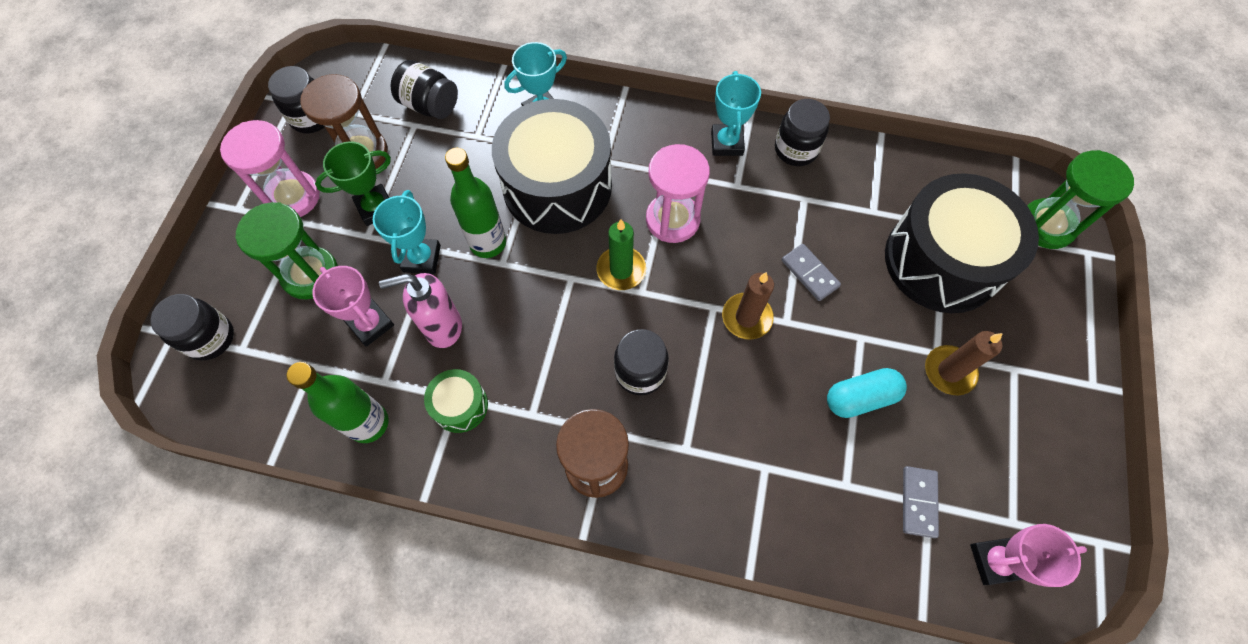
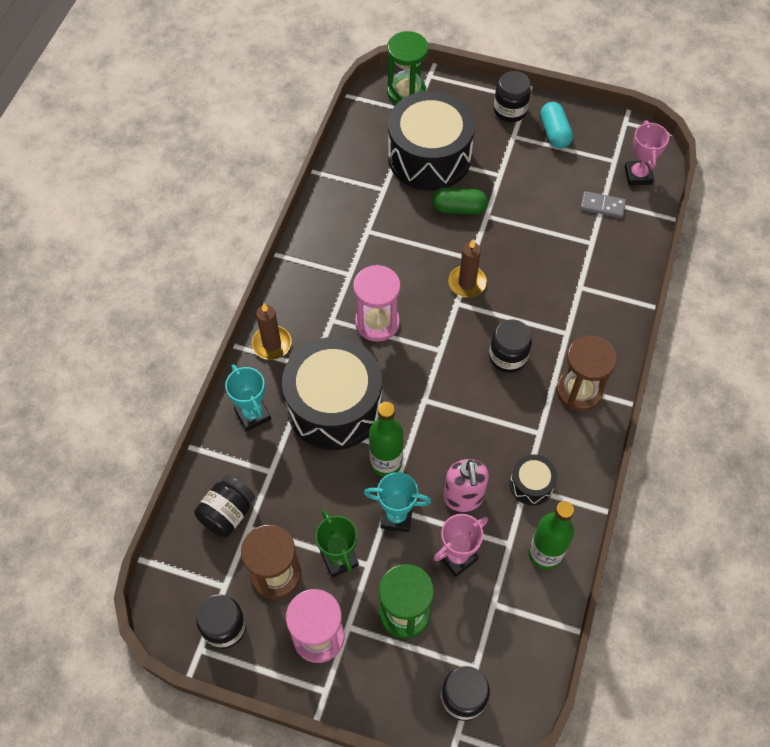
camera: 85 degrees left, 5 degrees down
green drum [424,369,488,433] -> black drum [510,454,557,505]
green candle [597,219,646,290] -> none
turquoise trophy [711,71,761,156] -> none
black jar [775,99,830,166] -> black jar moved to [494,71,531,122]
grey domino [782,244,841,301] -> none
turquoise capsule [827,368,907,418] -> turquoise capsule moved to [540,102,573,148]
brown candle [925,331,1003,395] -> brown candle moved to [252,303,291,360]
none -> green capsule [432,187,488,215]

